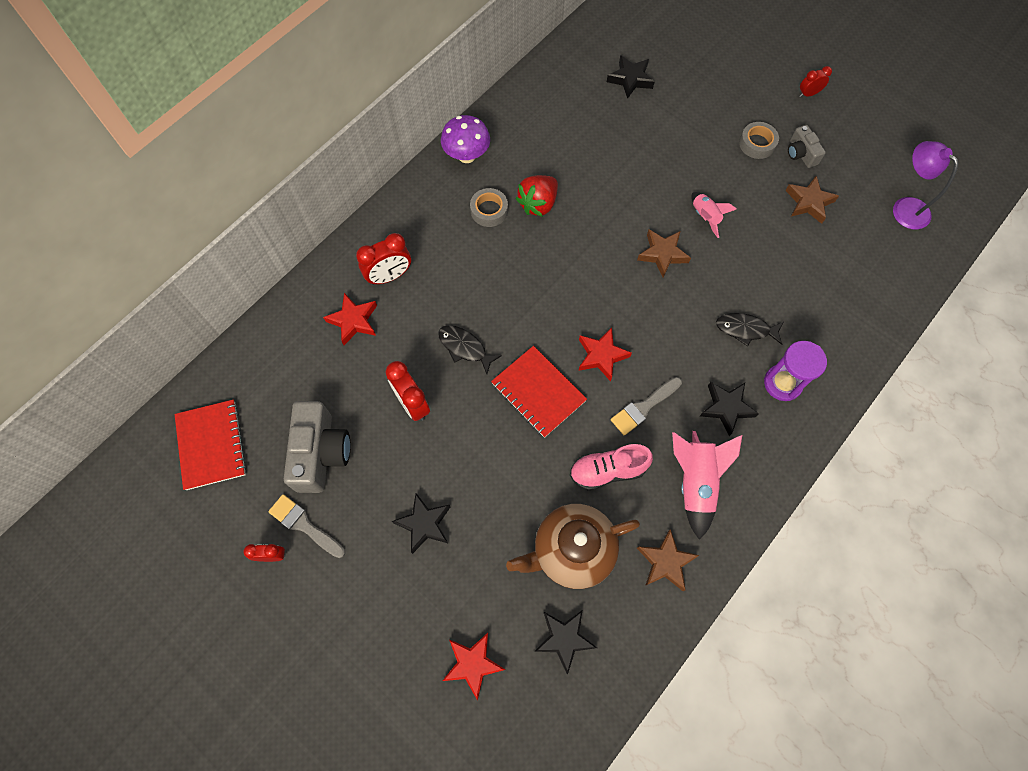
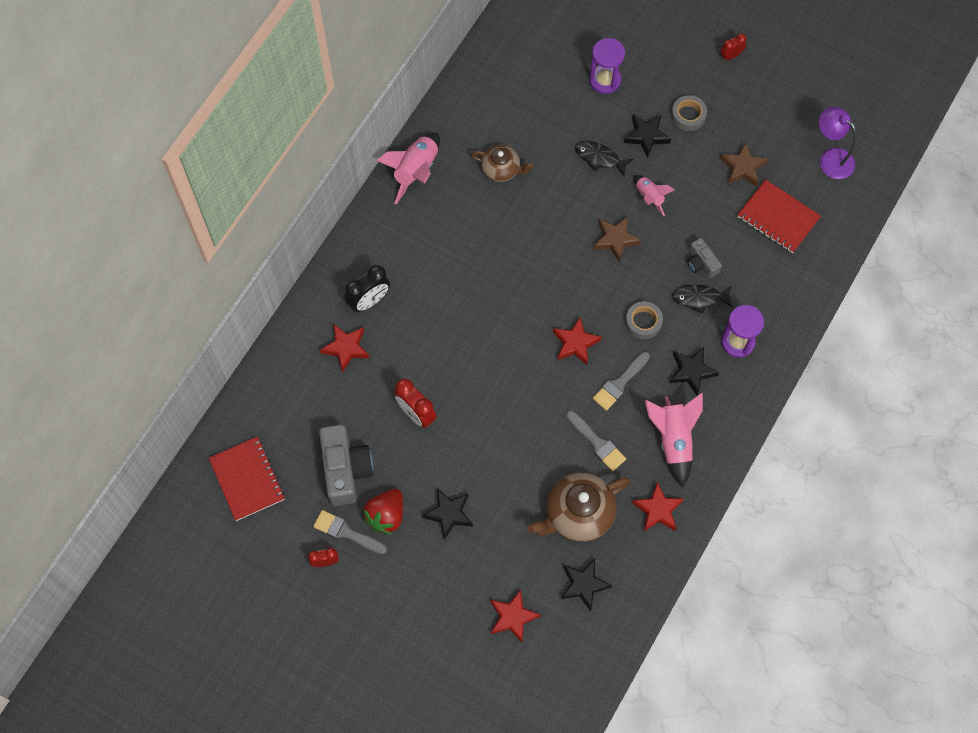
camera: 10 degrees left, 0 degrees up
red clock [356,233,411,285] -> black clock [345,265,390,312]
black fish [438,325,502,374] -> black fish moved to [575,141,633,177]
purple mushroom [441,115,490,163] -> pink rocket [376,133,440,204]
grey tape [470,188,508,227] -> grey tape moved to [625,301,663,339]
red notebook [491,346,587,438] -> red notebook moved to [737,179,821,253]
red strawberry [515,175,558,217] -> red strawberry moved to [363,489,403,535]
pink shoe [570,444,653,490] -> grey brush [566,410,626,471]
black star [607,55,654,99] -> black star moved to [624,115,671,158]
brown star [637,529,699,591] -> red star [632,482,684,531]
grey camera [788,125,826,168] -> grey camera moved to [687,238,722,278]
none -> brown teapot [471,145,534,182]
none -> purple hourglass [589,38,625,94]

